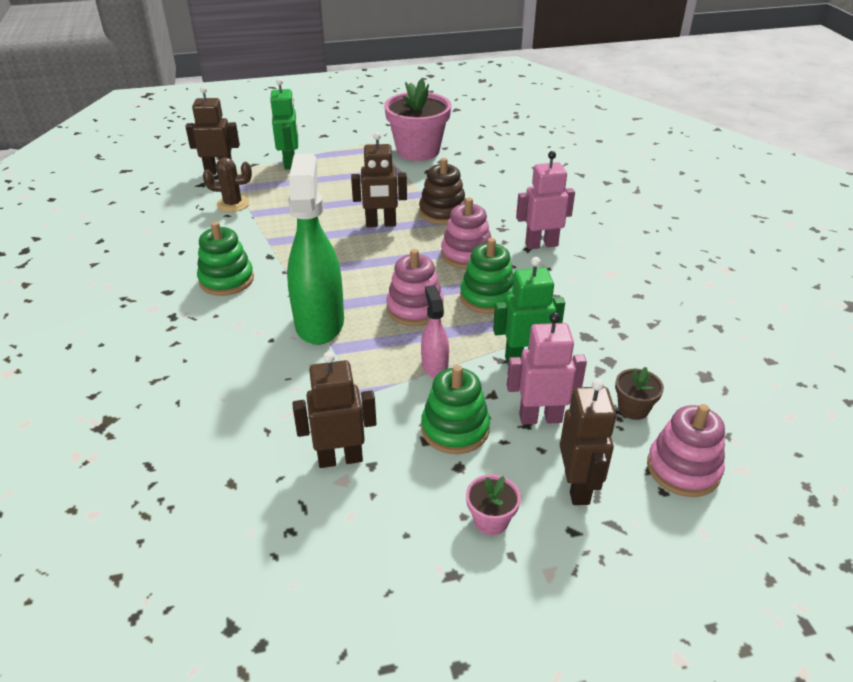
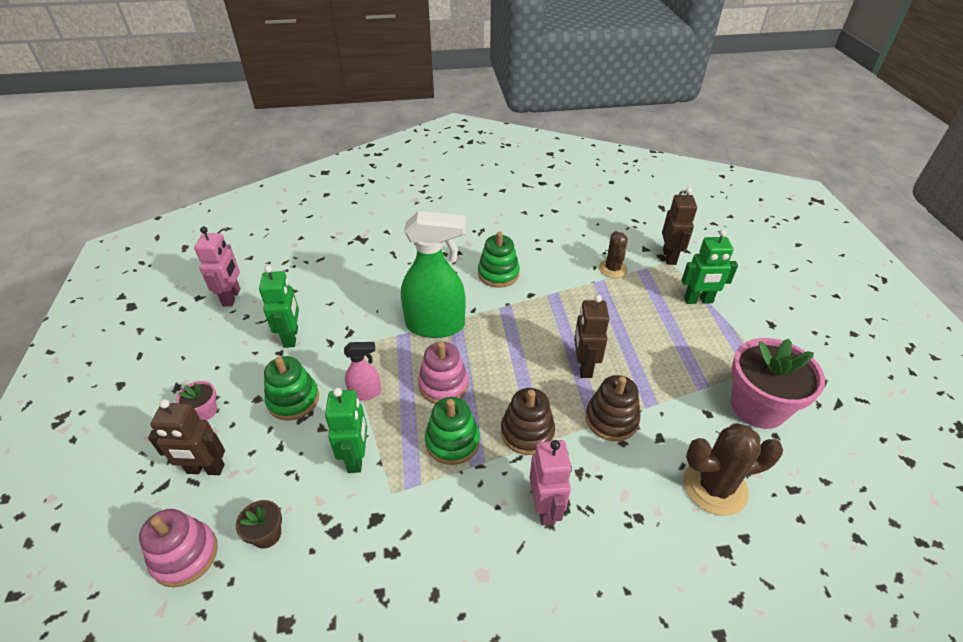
camera: 95 degrees right, 5 degrees up
brown robot [292,352,376,468] -> green robot [259,266,299,348]
pink stacking toy [441,198,491,269] -> brown stacking toy [501,388,555,455]
pink robot [507,312,587,425] -> pink robot moved to [194,227,241,307]
none -> brown cactus [684,423,783,516]

